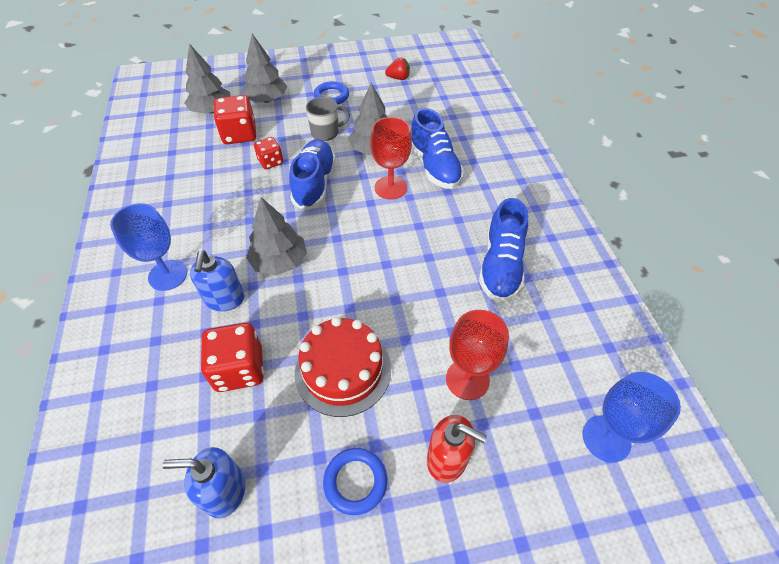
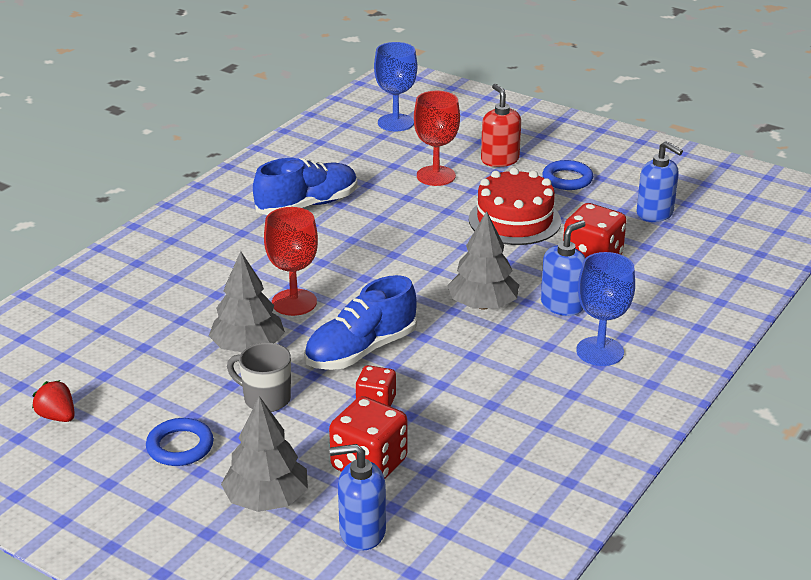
camera: 135 degrees left, 20 degrees down
grey tree [185,44,230,114] -> blue soap dispenser [329,444,386,551]
blue shoe [411,108,464,189] -> none

